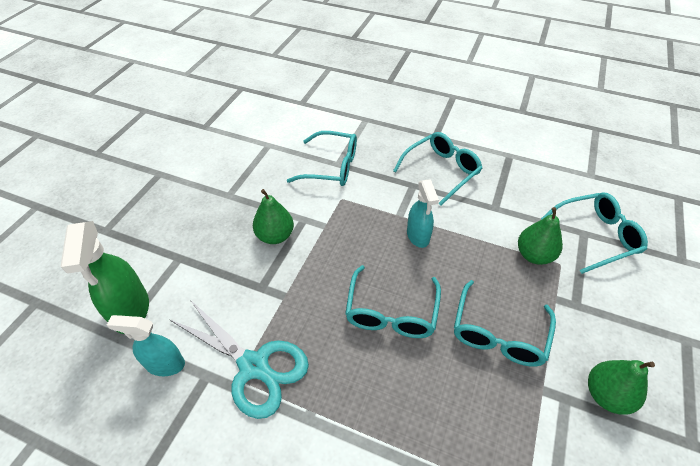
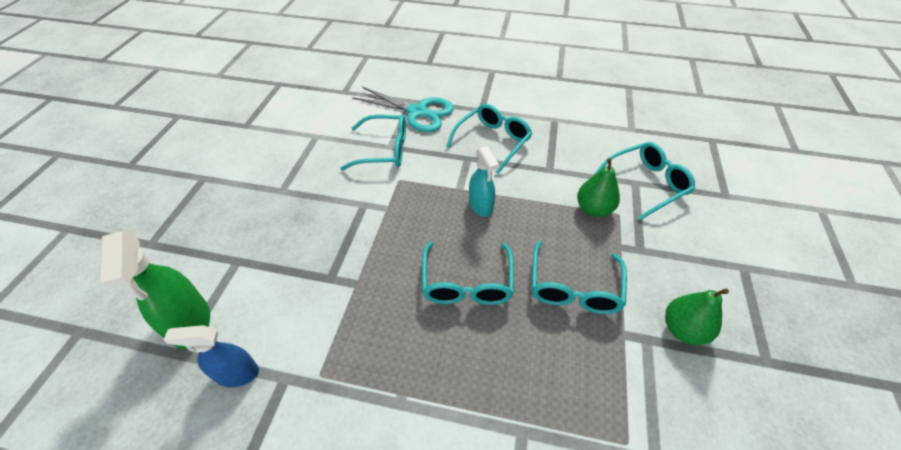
camera: 10 degrees left, 0 degrees up
turquoise spray bottle [107,315,185,376] -> blue spray bottle [163,325,259,387]
turquoise scissors [170,300,309,419] -> turquoise scissors moved to [352,87,454,132]
green pear [253,189,294,244] -> none

